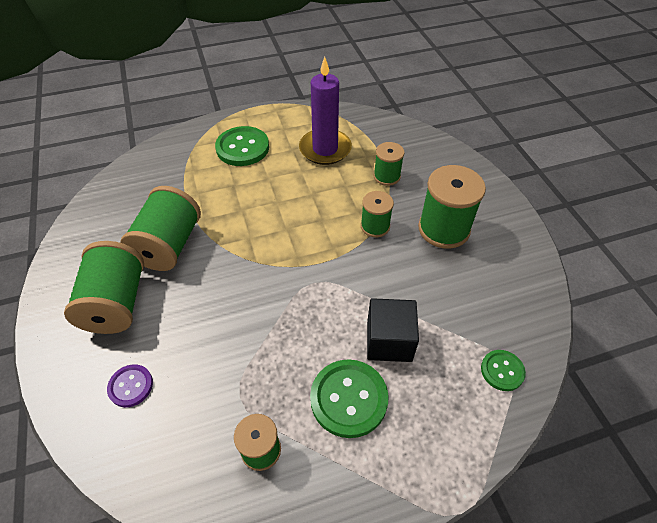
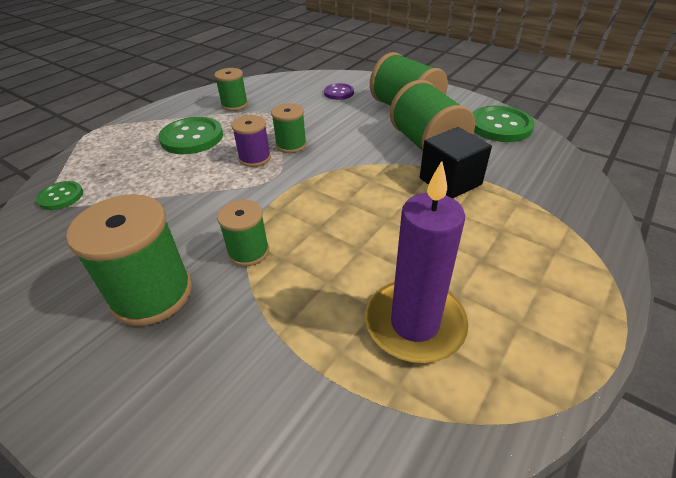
camera: 145 degrees right, 10 degrees down
green button [215,126,269,166] -> green button moved to [472,106,535,142]
black cube [367,298,419,362] -> black cube moved to [420,127,492,198]
green spool [374,142,405,186] -> green spool moved to [271,103,307,153]
none -> purple spool [232,115,271,167]

